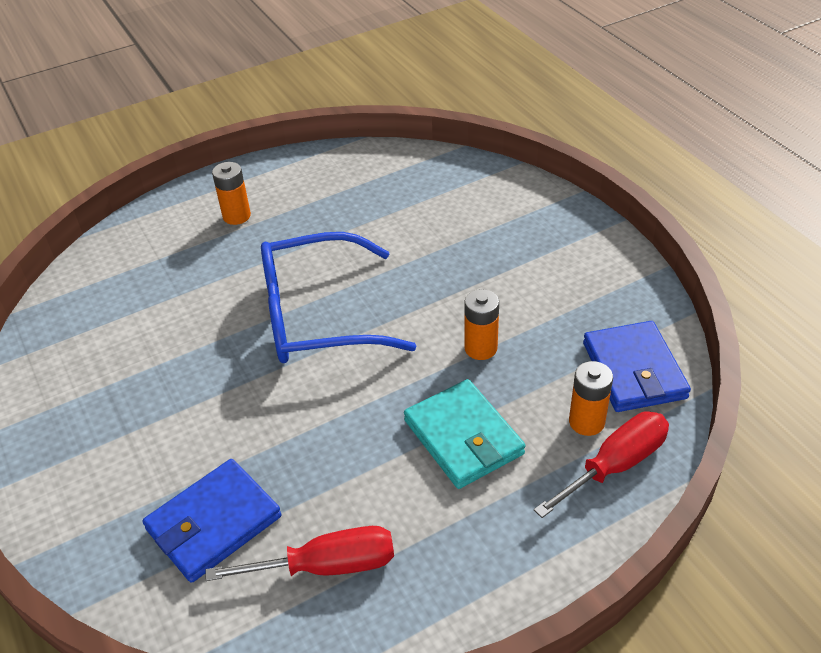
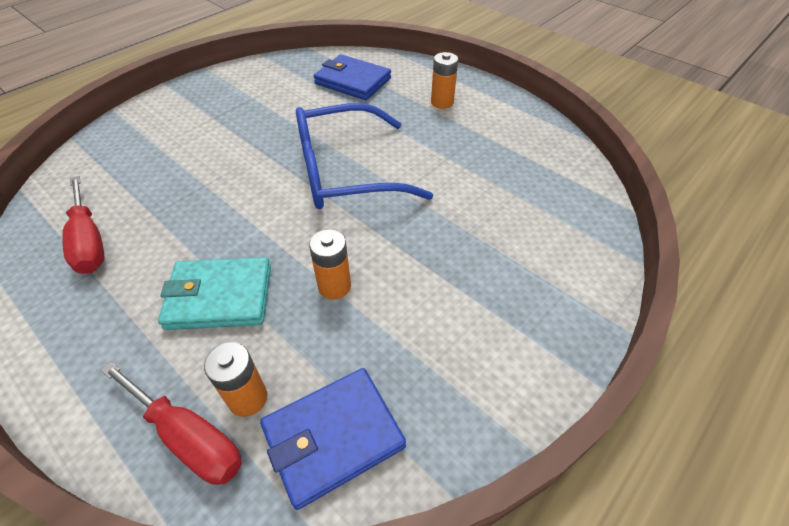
camera: 70 degrees right, 5 degrees up
blue wallet [142,459,281,583] -> blue wallet moved to [314,54,391,100]
blue glasses [261,232,416,363] -> blue glasses turned 75 degrees counterclockwise [296,103,433,209]
turquoise wallet [404,379,525,489] -> turquoise wallet turned 45 degrees clockwise [158,257,271,330]

